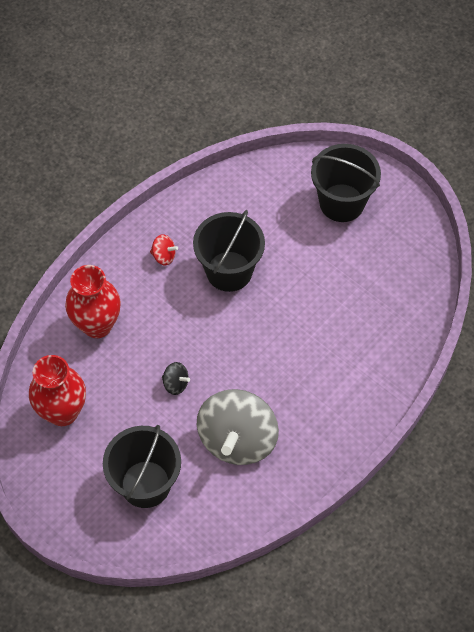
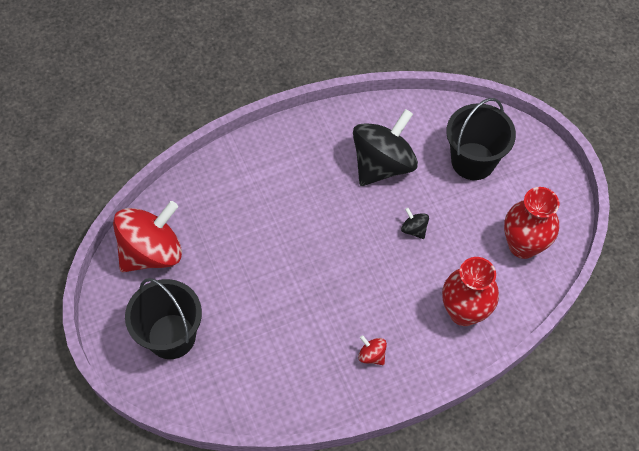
camera: 155 degrees left, 0 degrees up
black bucket [193,210,265,292] -> none
grey spinning top [197,389,279,465] -> black spinning top [353,109,418,186]
none -> red spinning top [113,201,182,272]

